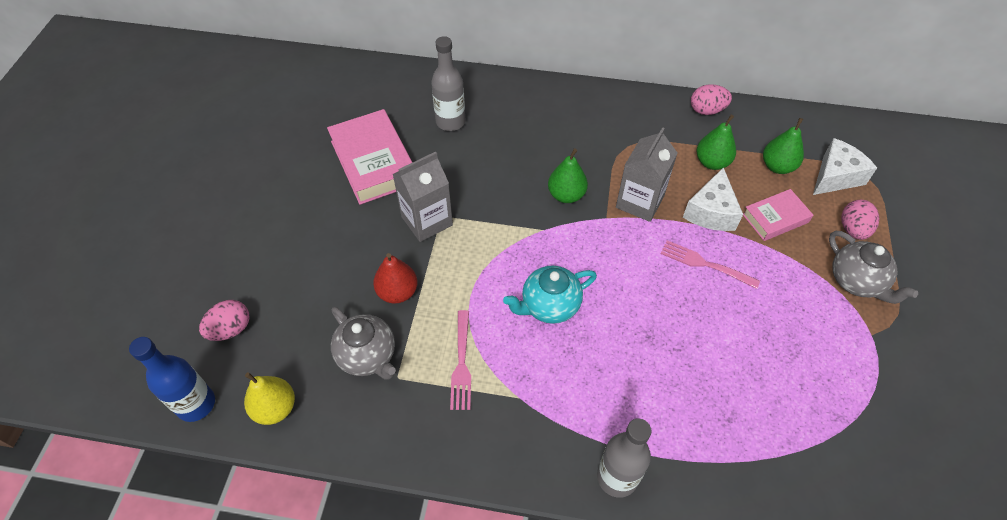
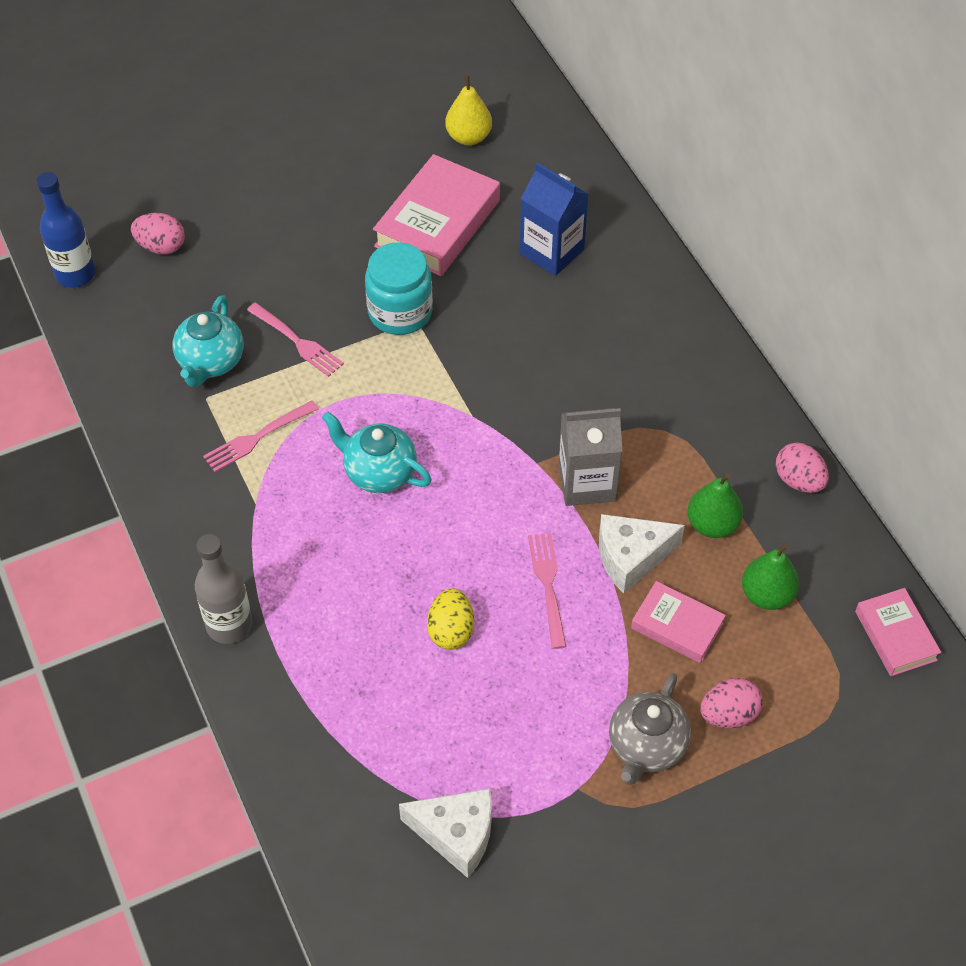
camera: 55 degrees right, 0 degrees up
yellow pear [244,372,295,425] -> yellow pear moved to [445,75,492,145]
grey teapot [331,307,396,380] -> turquoise teapot [173,295,244,387]
red pear [373,253,418,304] -> pink fork [247,303,344,377]
grey carton [393,152,453,242] -> turquoise jar [365,242,433,335]
grey bottle [431,36,465,131] -> blue carton [520,162,589,276]
green pear [548,148,588,203] -> none
white cheese [813,138,877,195] -> white cheese moved to [399,788,492,878]
none -> yellow egg [427,588,474,650]
none -> pink book [855,588,941,676]

